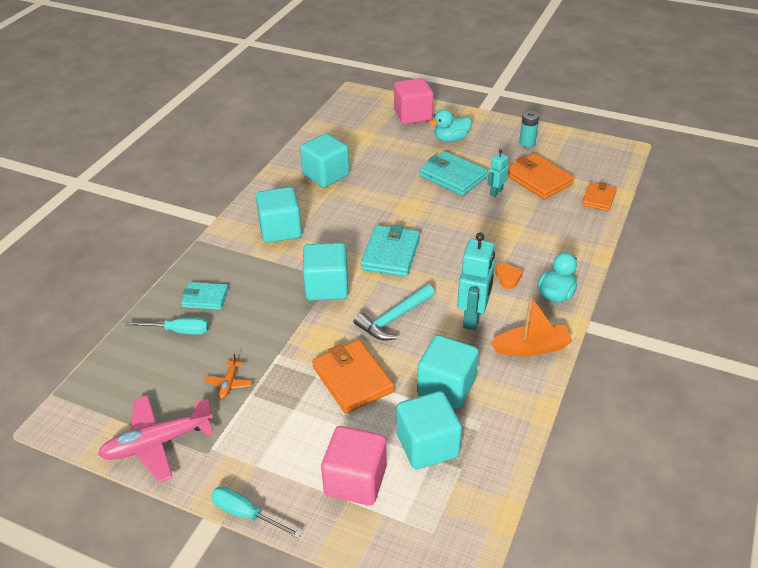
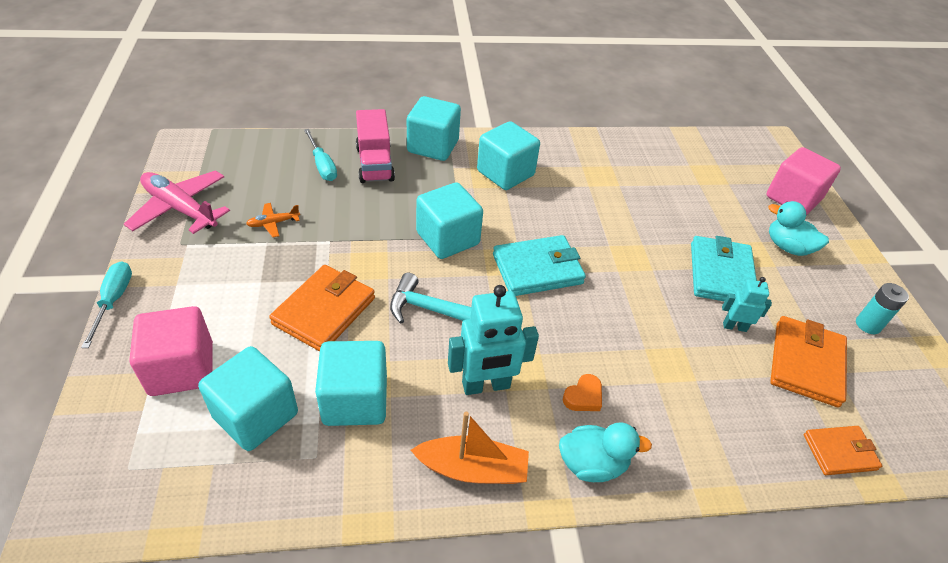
camera: 55 degrees right, 5 degrees up
turquoise wallet [181,282,229,310] -> pink truck [356,109,395,183]
turquoise cube [300,133,350,188] -> turquoise cube moved to [407,96,461,161]
orange boat [491,296,573,356] -> orange boat turned 45 degrees counterclockwise [411,411,529,484]

